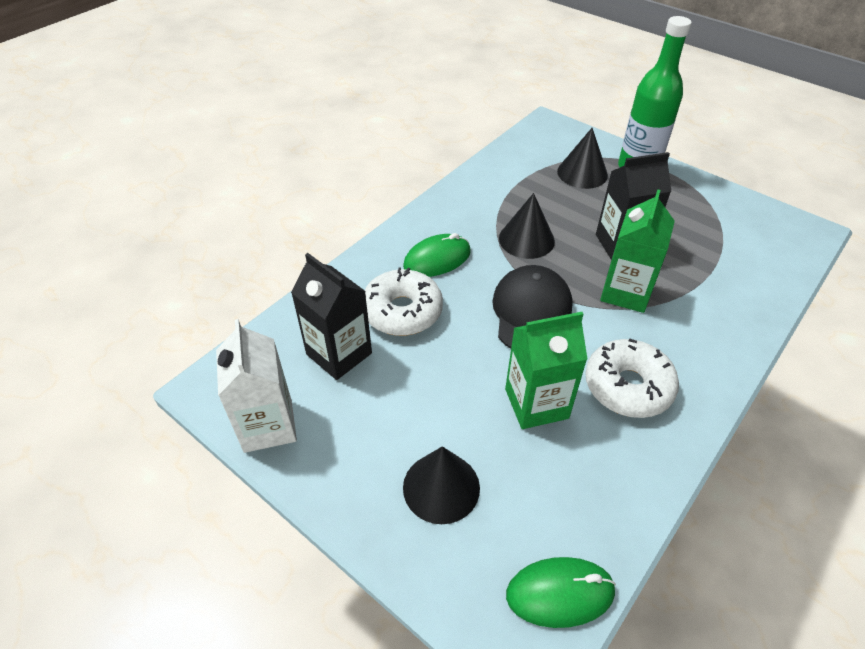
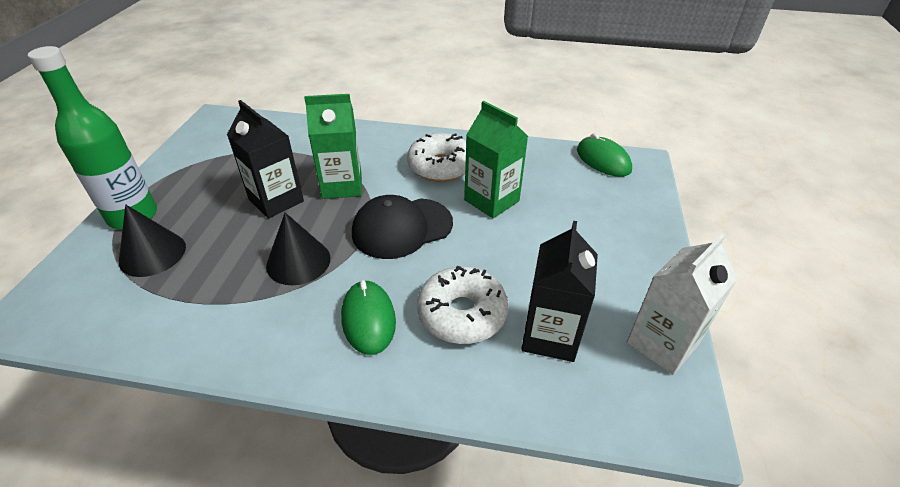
camera: 120 degrees left, 5 degrees down
green mouse [403,233,471,277] -> green mouse turned 45 degrees clockwise [341,280,396,355]
black cone [403,446,480,524] -> none

